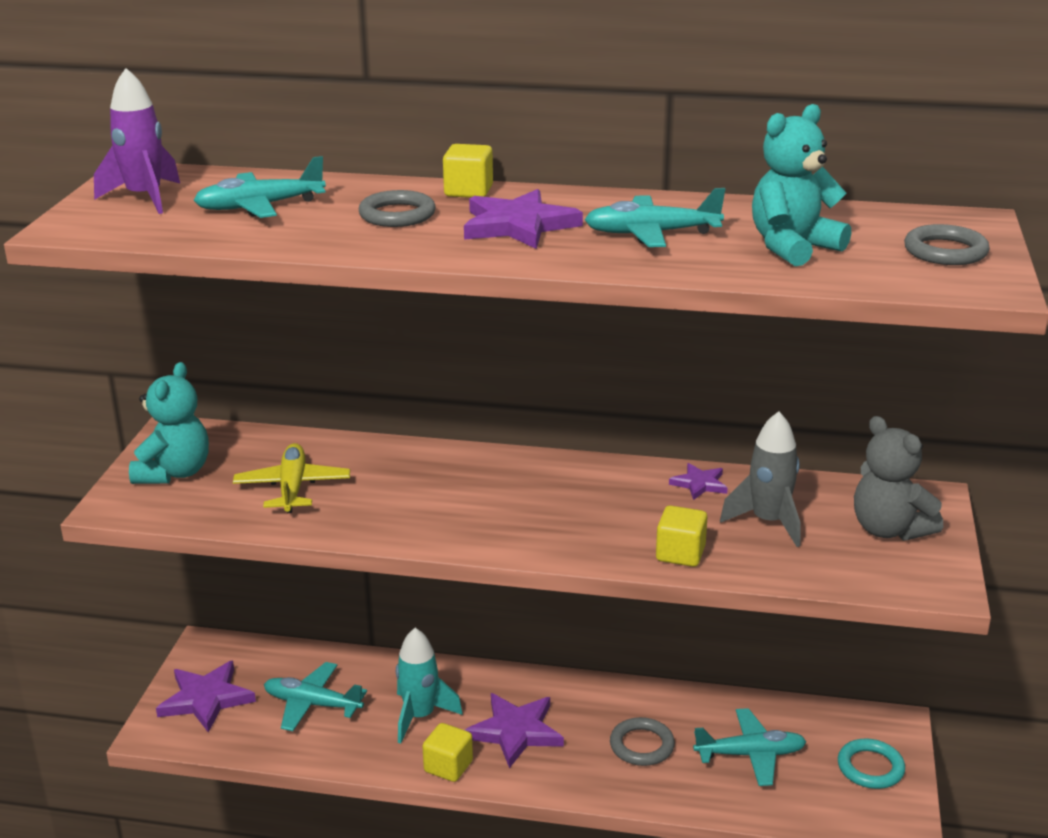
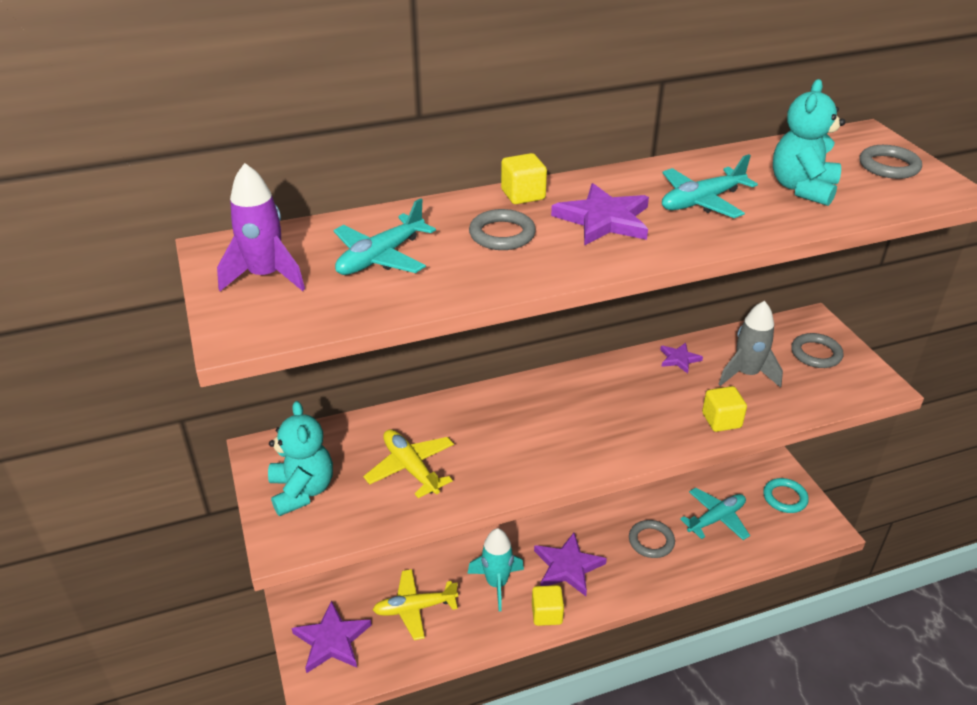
camera: 30 degrees left, 10 degrees up
turquoise plane [264,662,367,731] -> yellow plane [373,569,458,640]
grey teddy bear [854,416,943,541] -> grey ring [791,333,844,368]

